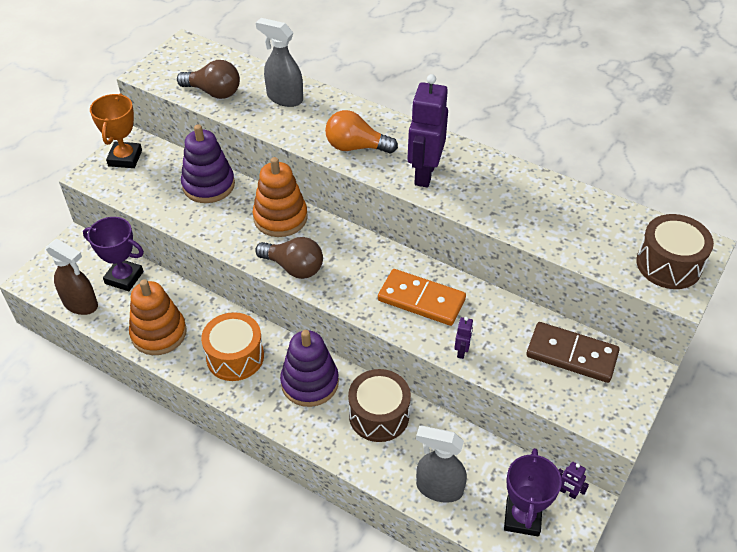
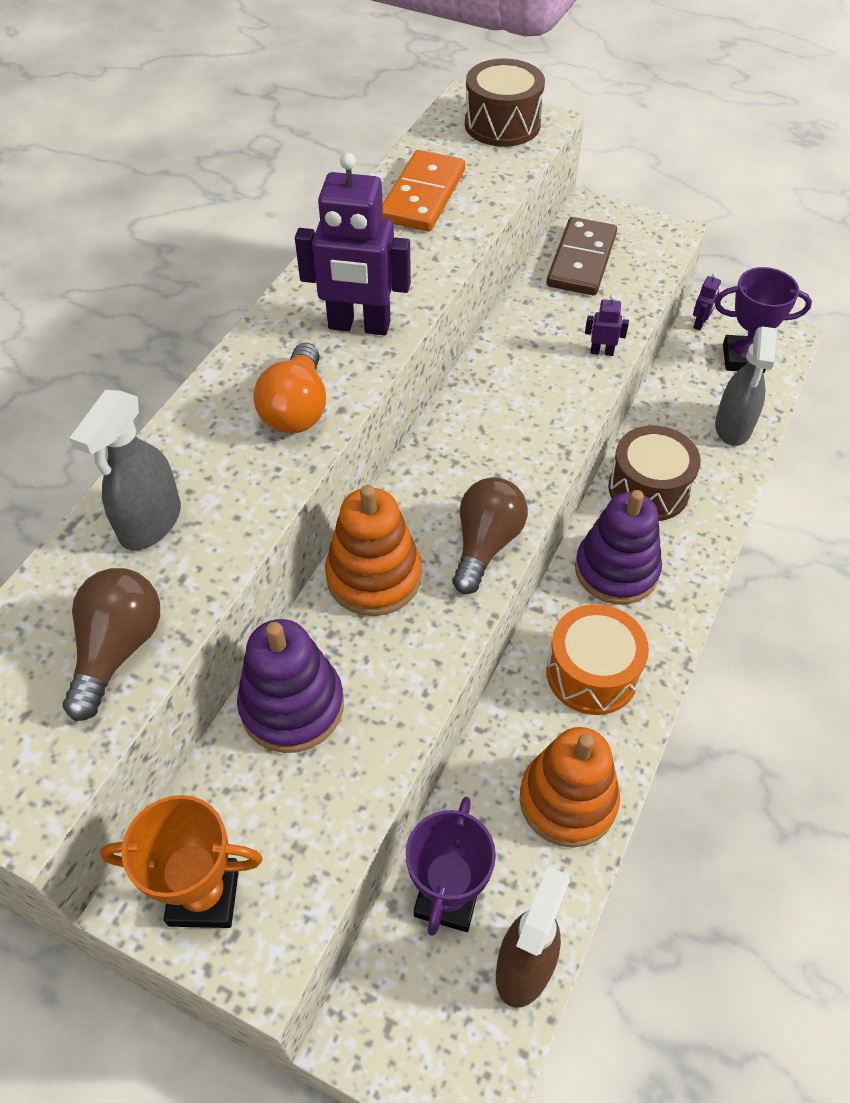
camera: 95 degrees left, 5 degrees up
orange domino [378,269,466,326] -> orange domino moved to [381,150,465,231]

